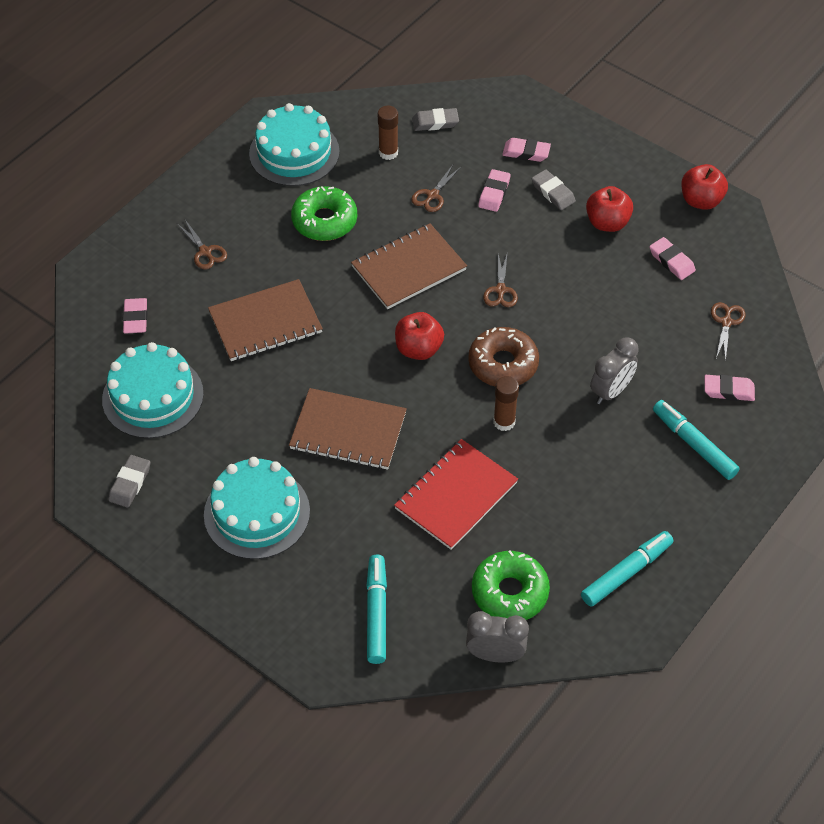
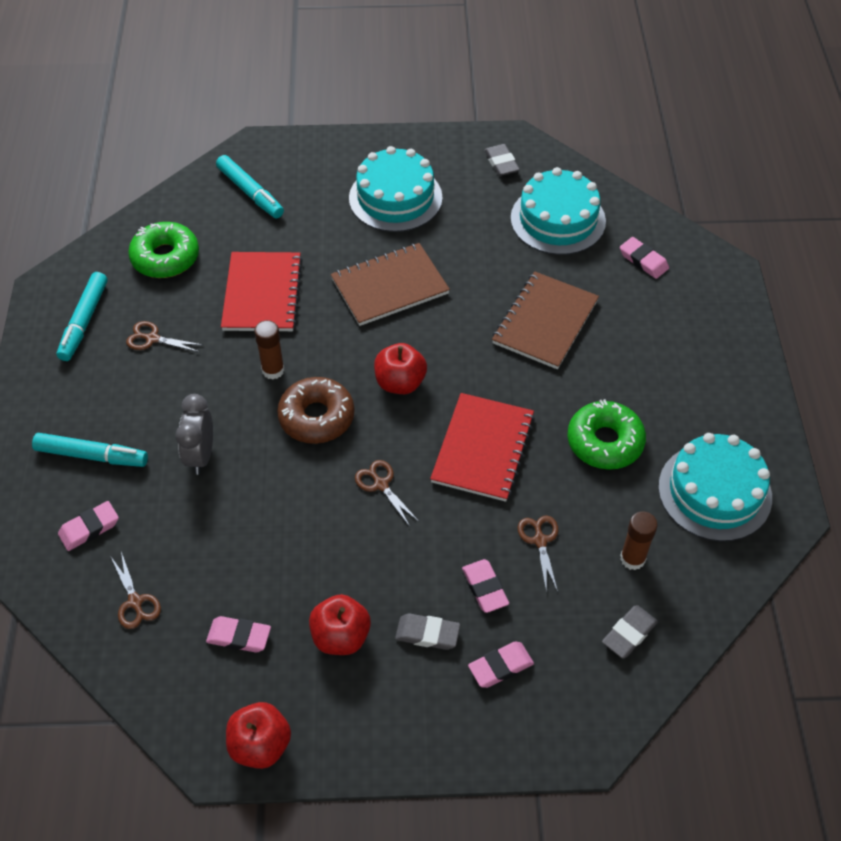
camera: 140 degrees right, 0 degrees up
brown scissors [177,220,227,270] -> brown scissors moved to [126,321,203,352]
brown notebook [351,223,467,309] -> red notebook [430,393,535,502]
grey clock [466,611,529,662] -> none

